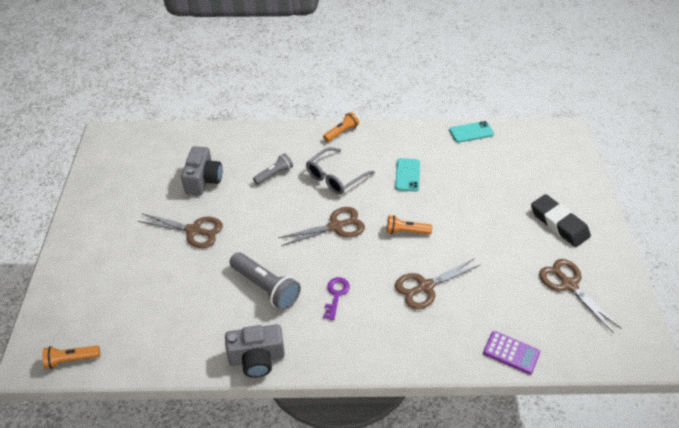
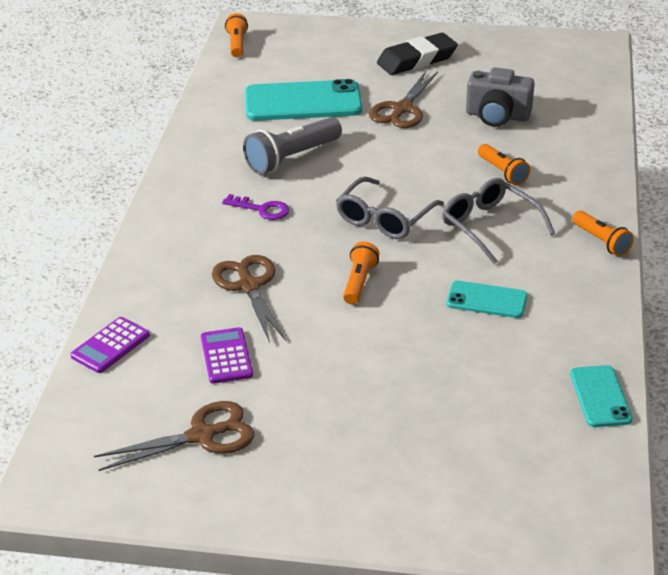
camera: 100 degrees right, 10 degrees down
grey camera [225,324,285,378] -> none
grey flashlight [253,153,293,185] -> orange flashlight [478,144,530,185]
brown scissors [278,207,365,246] -> grey glasses [336,177,444,239]
black eraser [531,194,591,247] -> black eraser moved to [377,33,458,75]
none -> purple calculator [201,327,253,384]
none -> turquoise phone [245,79,362,121]

